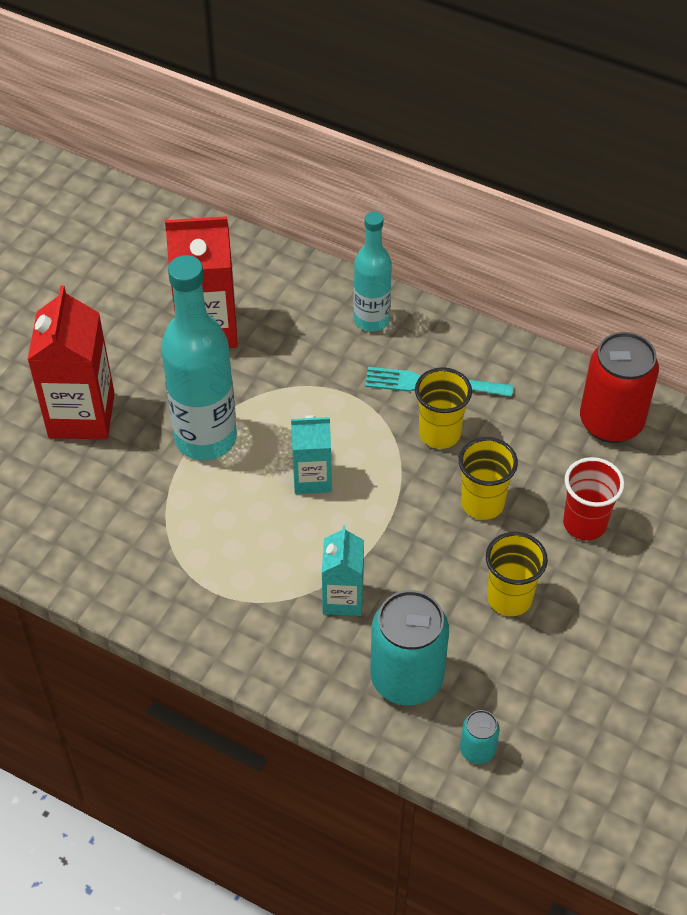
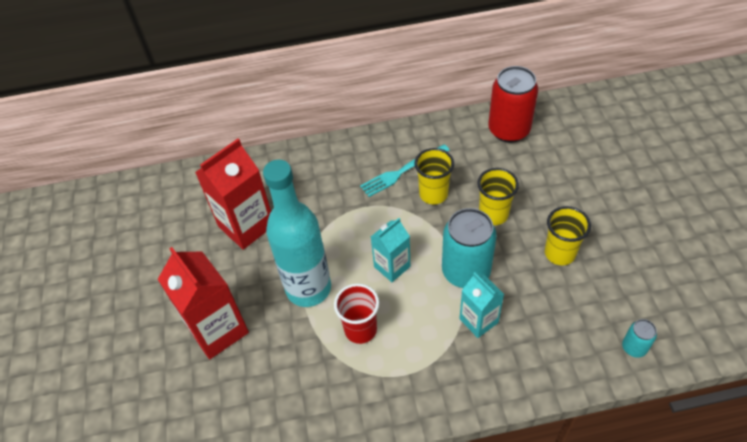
camera: 35 degrees left, 0 degrees up
turquoise bottle [354,212,392,332] -> none
turquoise can [370,590,449,705] -> turquoise can moved to [442,208,497,288]
red cup [563,457,625,540] -> red cup moved to [334,283,379,344]

